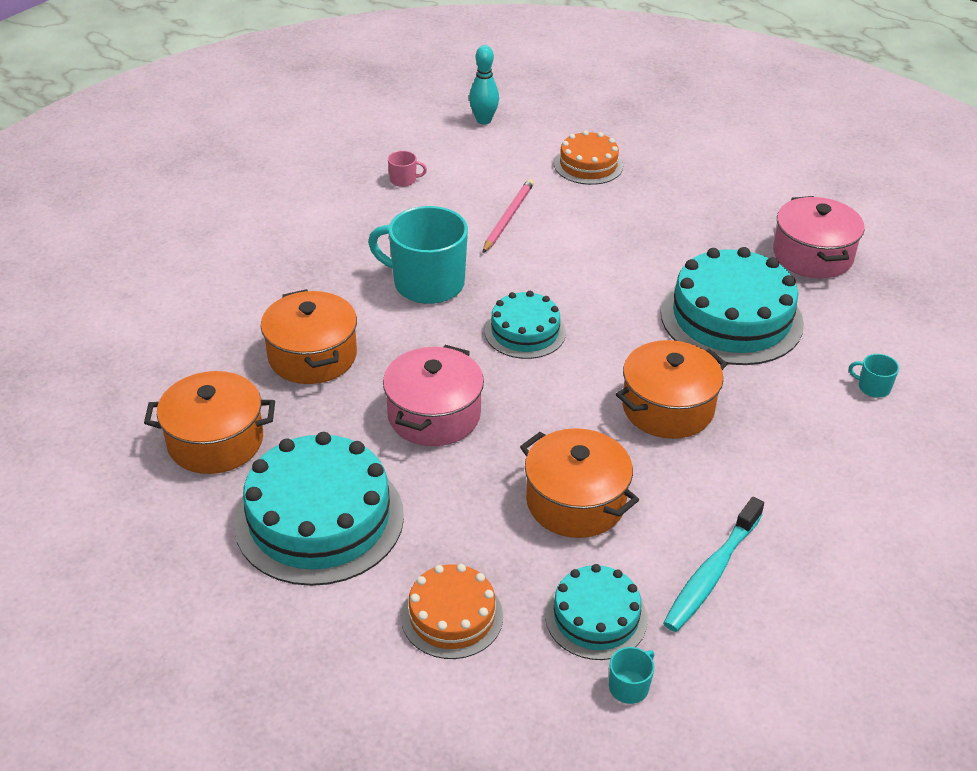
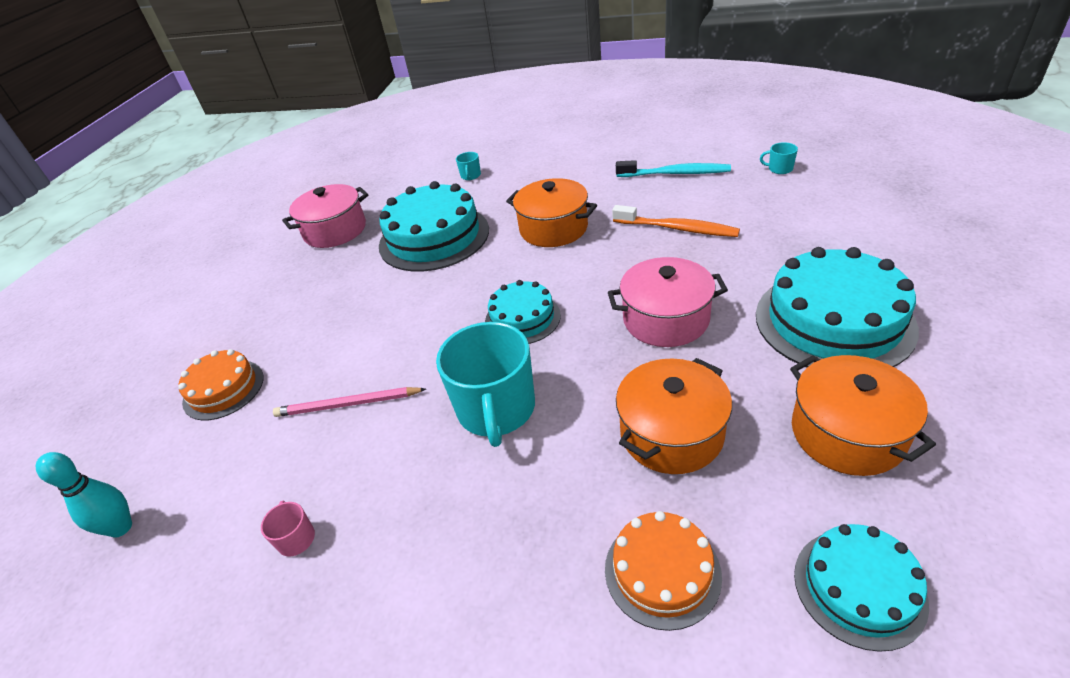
camera: 110 degrees left, 0 degrees up
orange cake [401,564,503,659] -> orange cake moved to [605,511,722,631]
orange pot [520,428,639,538] -> orange toothbrush [612,205,740,237]
turquoise cake [545,564,648,660] -> turquoise cake moved to [794,524,929,652]

